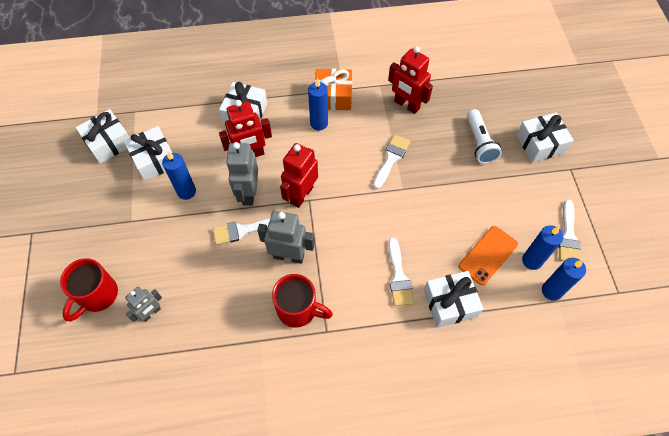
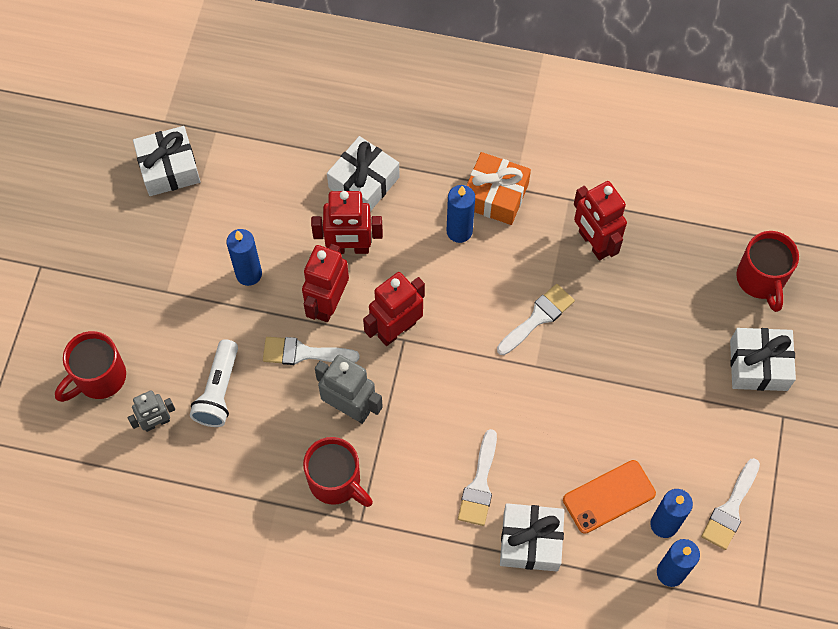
camera: 20 degrees right, 5 degrees up
white gift [124,126,172,181] -> none
grey robot [226,142,258,206] -> red robot [302,244,349,322]
white flashlight [467,109,502,164] -> white flashlight moved to [190,339,238,427]
none -> red mug [736,231,799,312]

